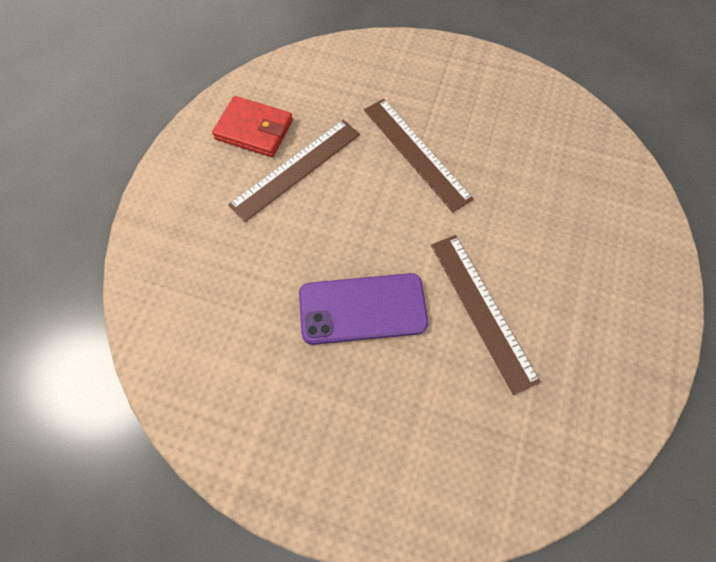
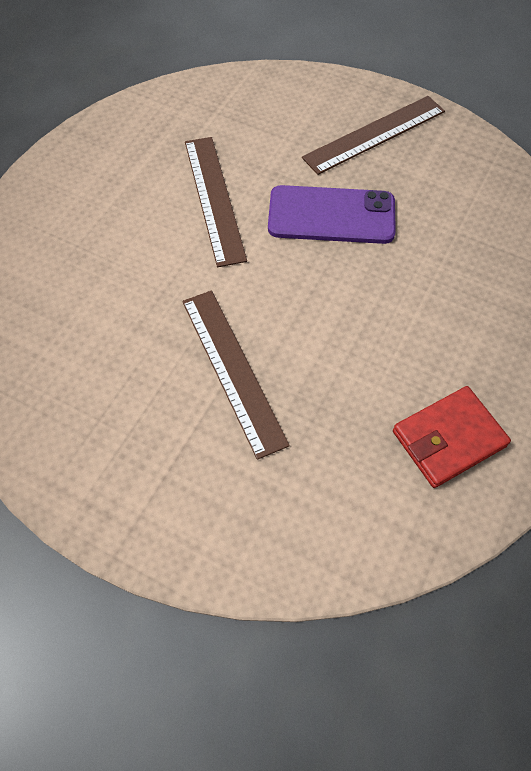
camera: 170 degrees left, 5 degrees down
red wallet [212,96,293,157] -> red wallet turned 60 degrees counterclockwise [393,386,511,488]
brown ruler [228,120,360,222] -> brown ruler moved to [302,96,445,175]

